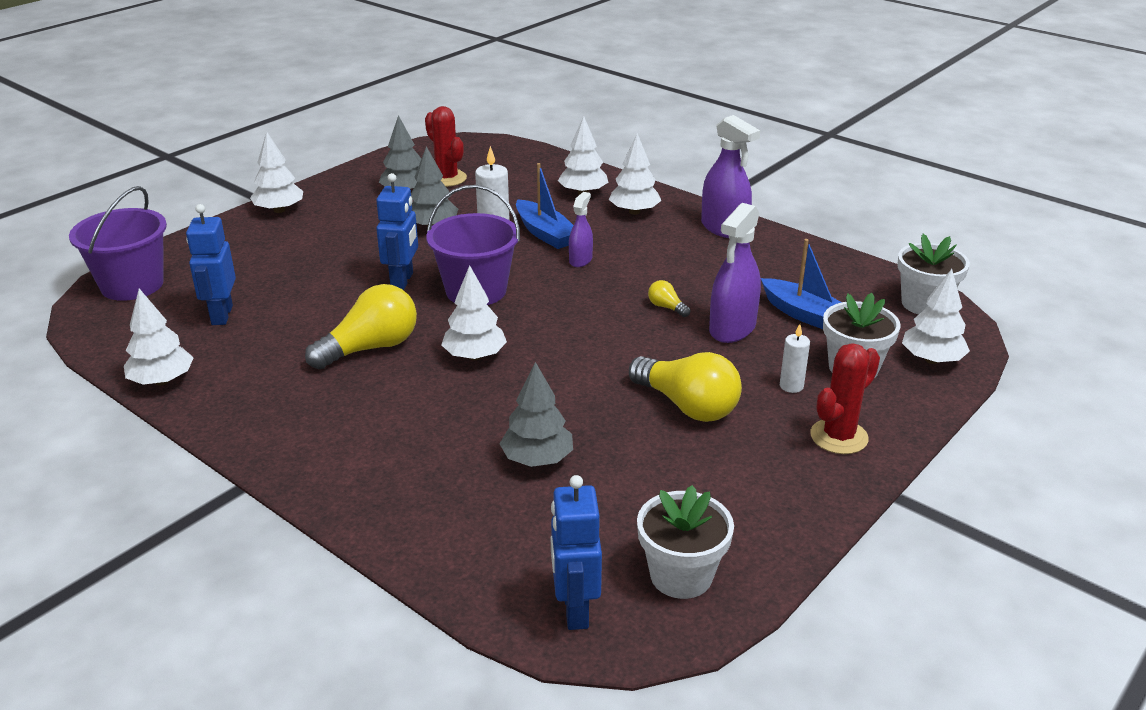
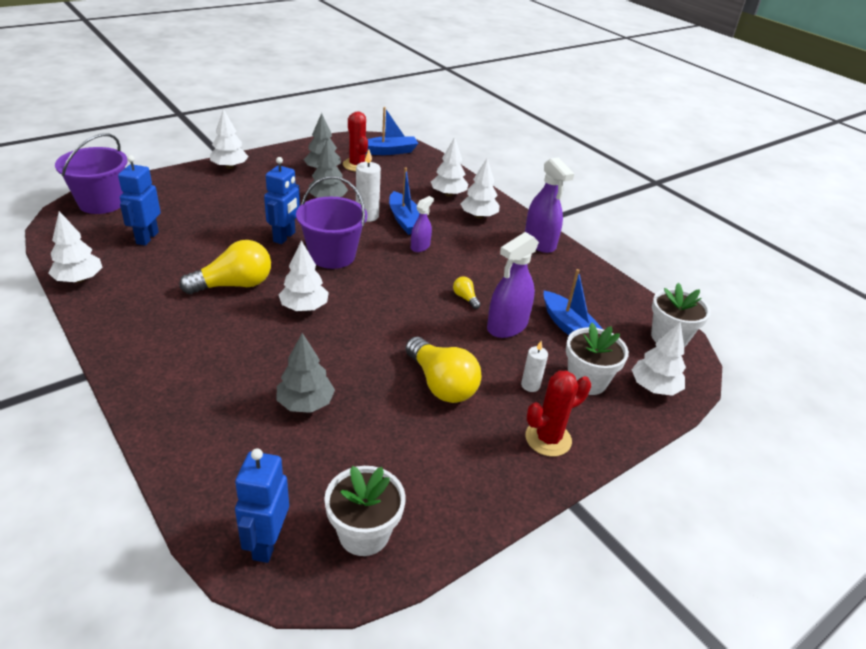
camera: 10 degrees right, 5 degrees up
none -> blue boat [366,107,419,155]

